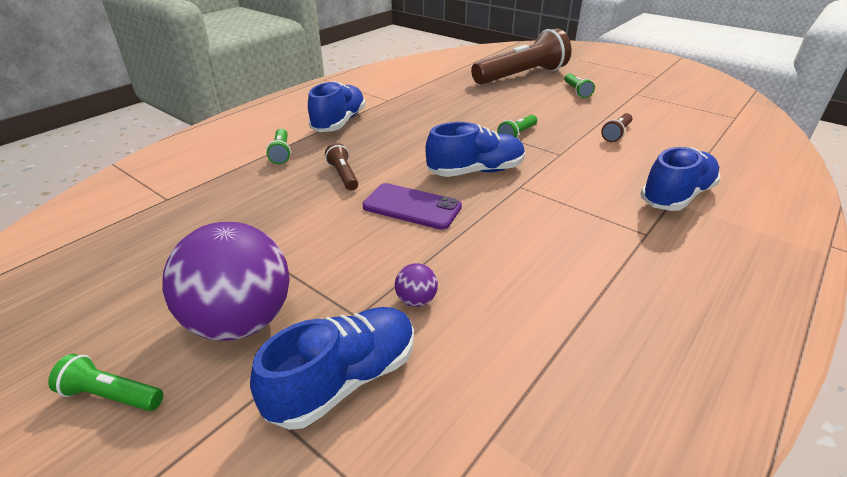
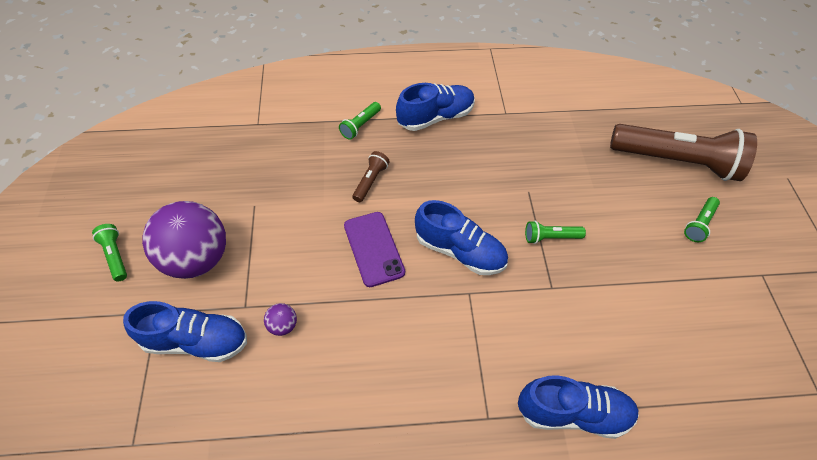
camera: 45 degrees right, 20 degrees up
brown flashlight [601,113,632,142] -> none

